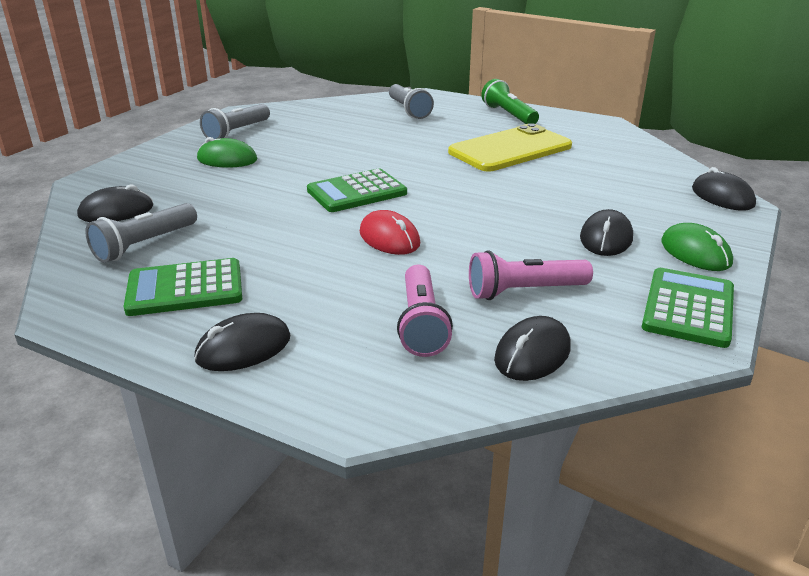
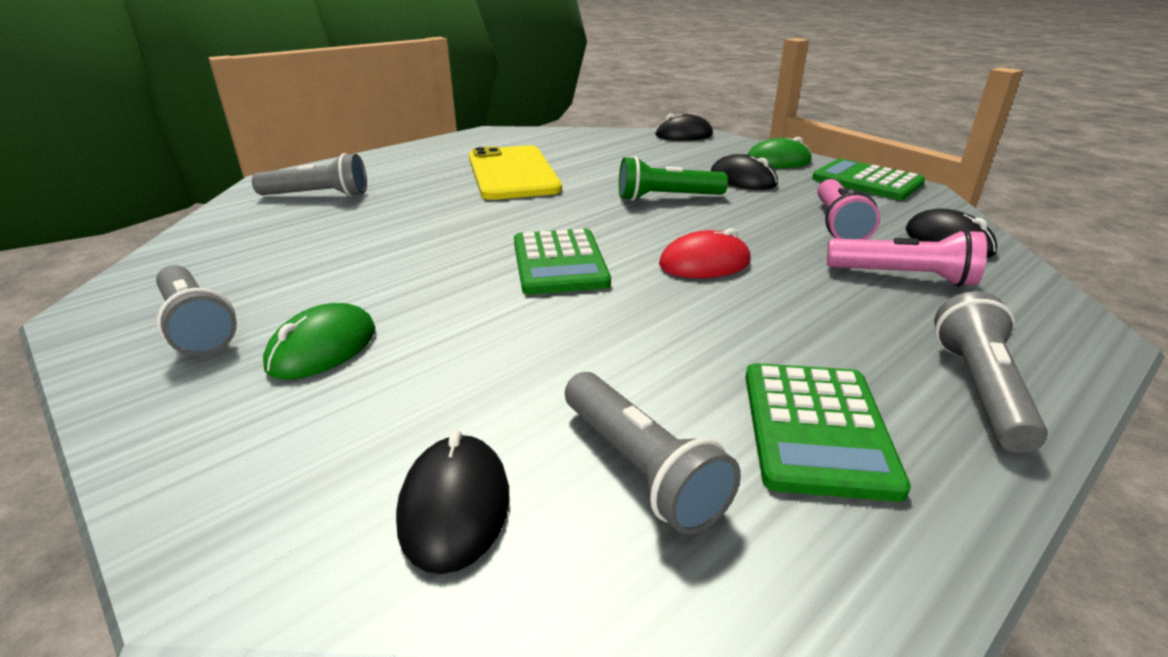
camera: 70 degrees left, 0 degrees up
black mouse [194,313,290,371] -> grey flashlight [934,291,1048,453]
green flashlight [481,79,539,124] -> green flashlight moved to [619,156,728,201]

